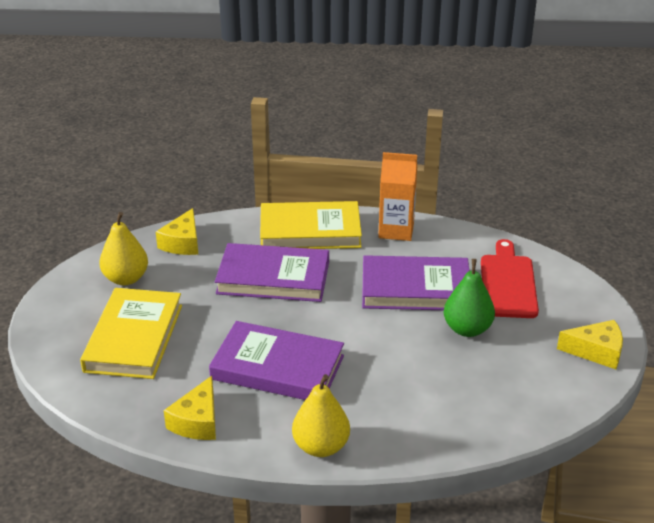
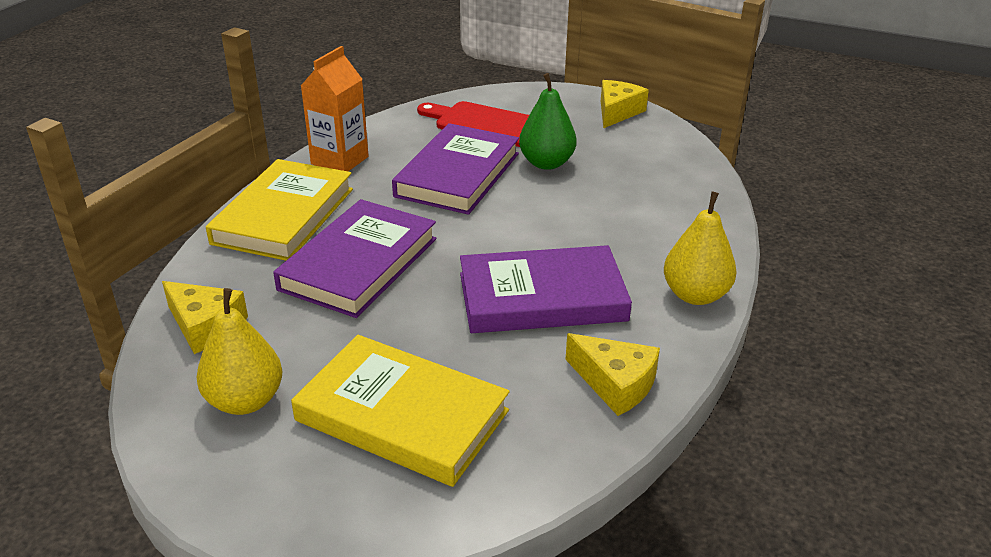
camera: 70 degrees left, 0 degrees up
purple book [209,321,344,400] -> purple book turned 45 degrees clockwise [460,245,632,333]

